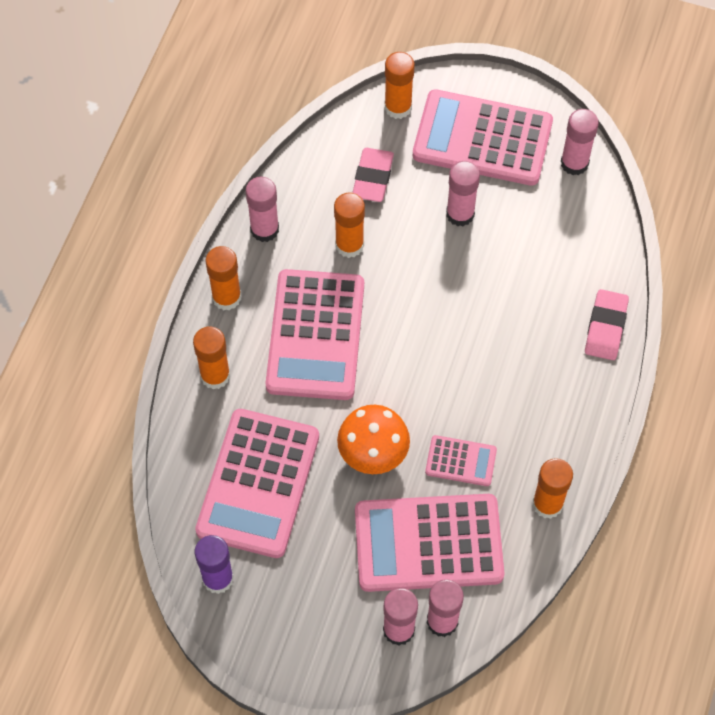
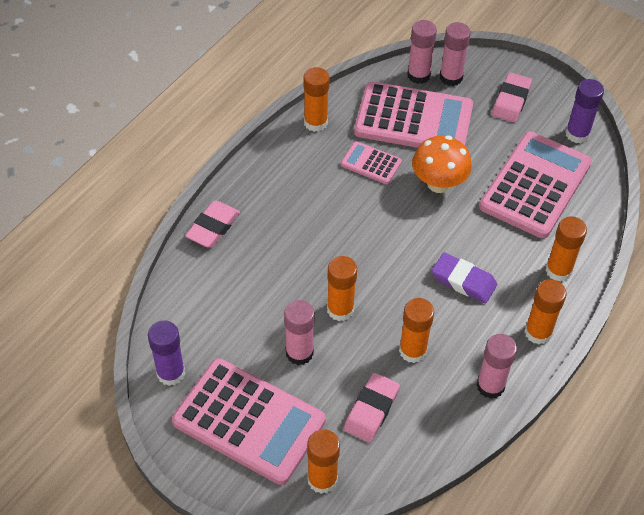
camera: 165 degrees left, 10 degrees down
pink calculator [266,269,364,400] -> purple eraser [432,252,497,303]
pink glue stick [561,109,599,175] -> purple glue stick [148,320,185,386]
none -> orange glue stick [327,256,357,321]
none -> pink eraser [492,72,532,122]

